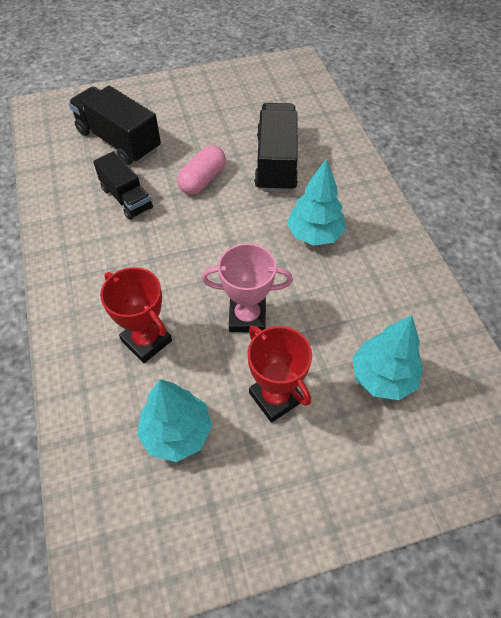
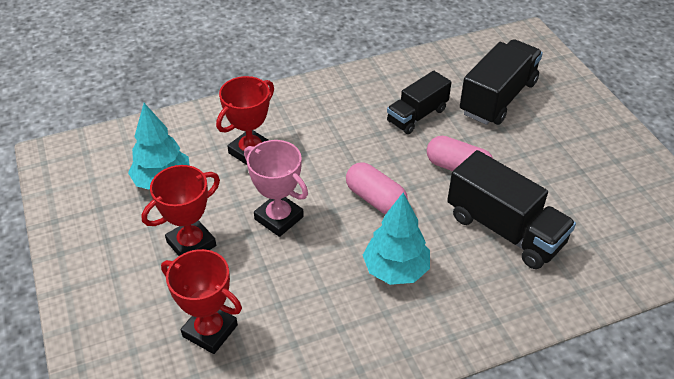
camera: 85 degrees right, 10 degrees down
pink trophy [202,243,293,332] -> pink trophy turned 45 degrees counterclockwise [244,140,308,237]
black truck [254,103,298,193] -> black truck turned 45 degrees clockwise [447,150,576,269]
turquoise tree [352,315,423,400] -> red trophy [161,249,242,354]
none -> pink capsule [346,162,408,214]

